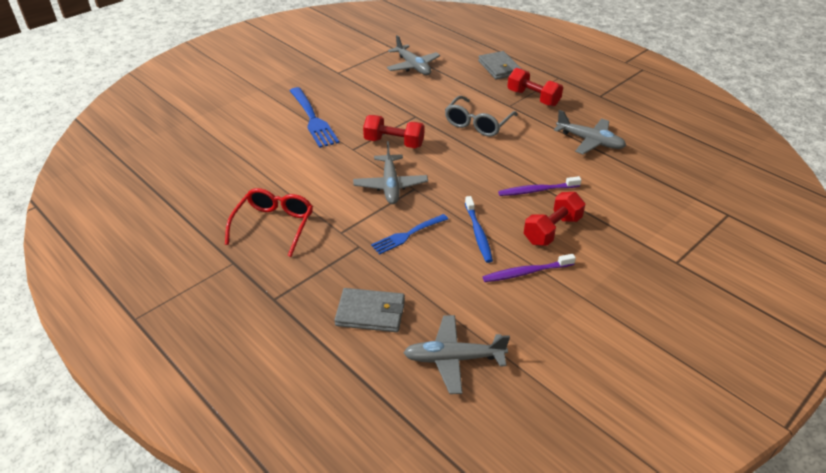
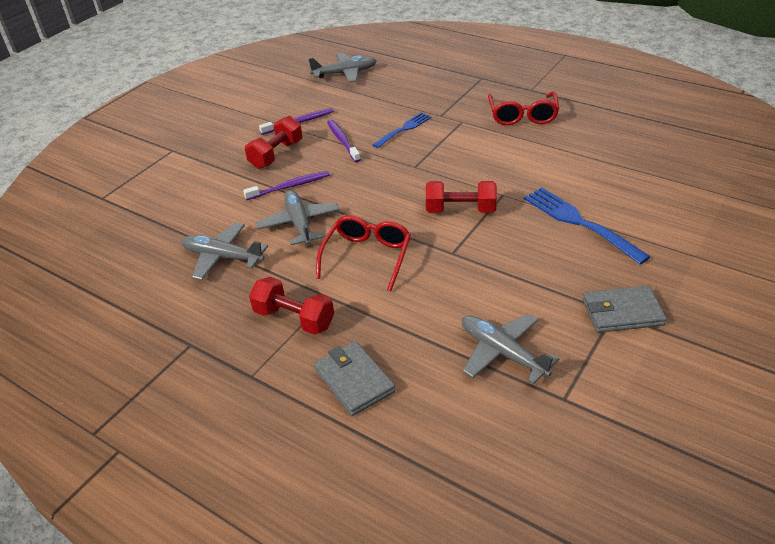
camera: 170 degrees right, 0 degrees up
grey wallet [334,288,405,332] -> grey wallet moved to [583,286,667,333]
grey plane [353,141,428,204] -> grey plane moved to [256,190,340,245]
grey glasses [445,96,518,137] -> red glasses [316,215,411,291]
blue toothbrush [465,196,493,263] -> purple toothbrush [327,119,361,162]

